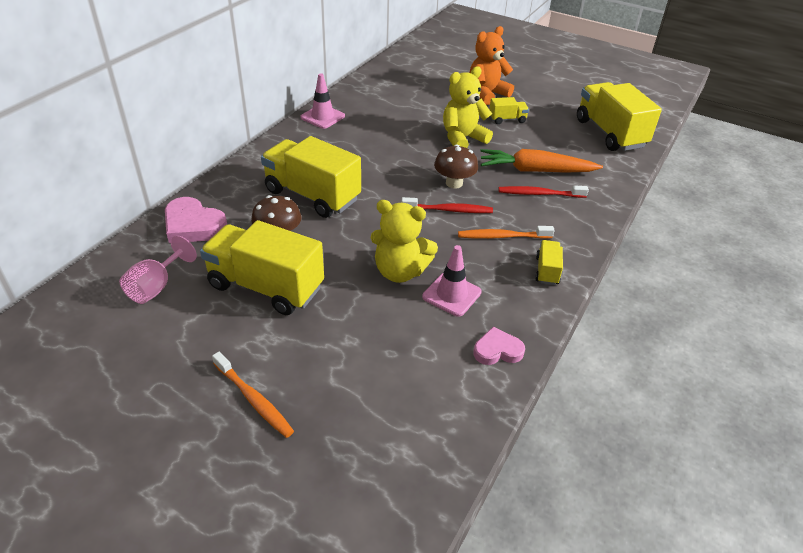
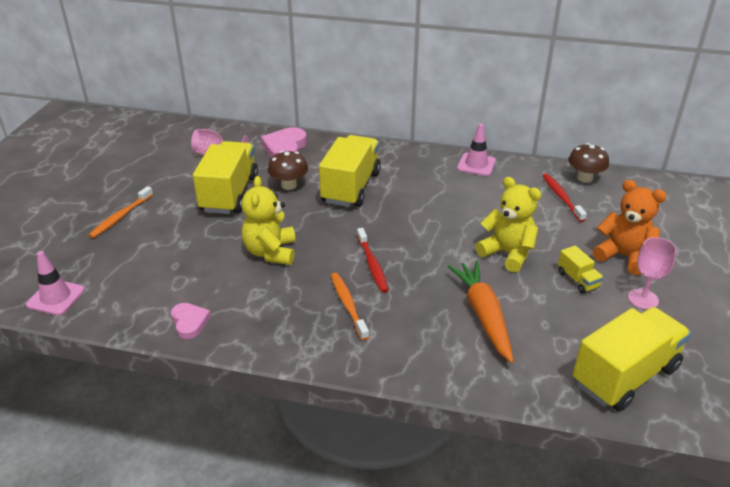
camera: 75 degrees right, 5 degrees down
pink traffic cone [422,245,482,317] -> pink traffic cone moved to [26,251,85,316]
brown mushroom [434,144,478,189] -> brown mushroom moved to [568,143,609,183]
red toothbrush [499,185,589,198] -> red toothbrush moved to [542,174,587,222]
yellow truck [535,240,563,285] -> none
none -> pink goblet [628,237,677,309]

